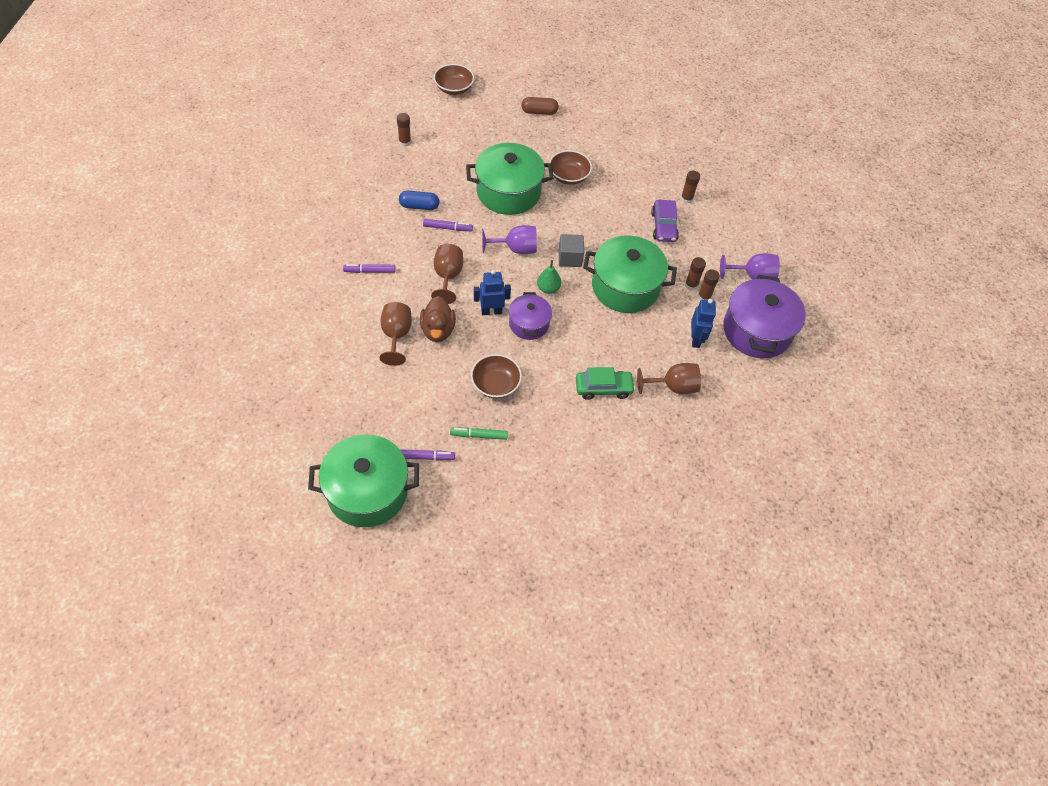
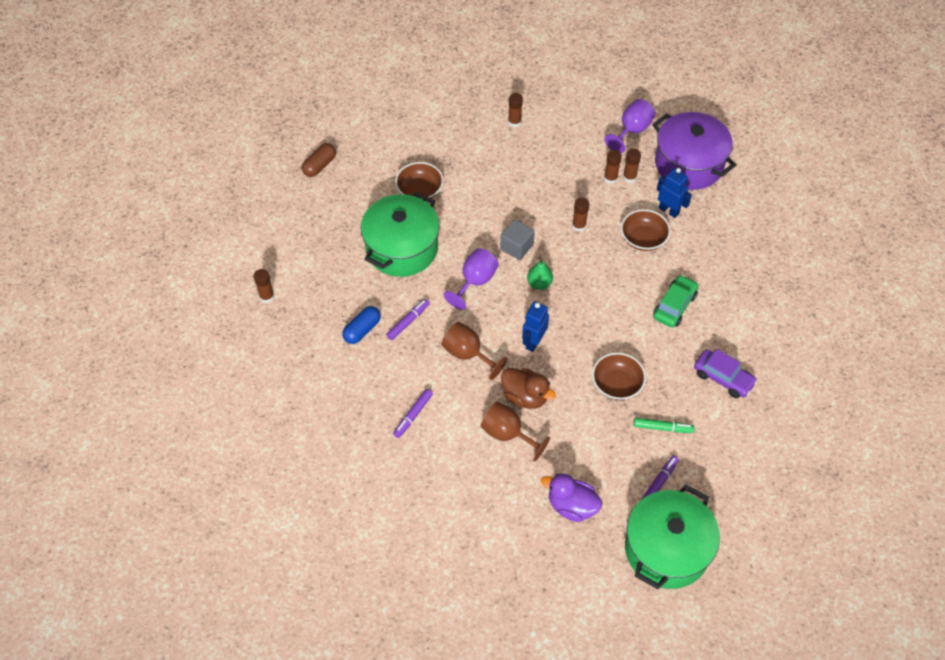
camera: 50 degrees left, 0 degrees up
brown bowl [434,64,474,95] -> brown bowl moved to [621,209,670,251]
green marker [450,427,508,440] -> green marker turned 120 degrees counterclockwise [634,418,694,433]
purple pot [509,292,552,340] -> none
green pot [583,235,677,313] -> brown glue stick [572,198,589,232]
brown goblet [637,363,701,394] -> none
purple car [651,200,679,242] -> purple car moved to [694,349,758,398]
none -> purple duck [541,473,602,522]

